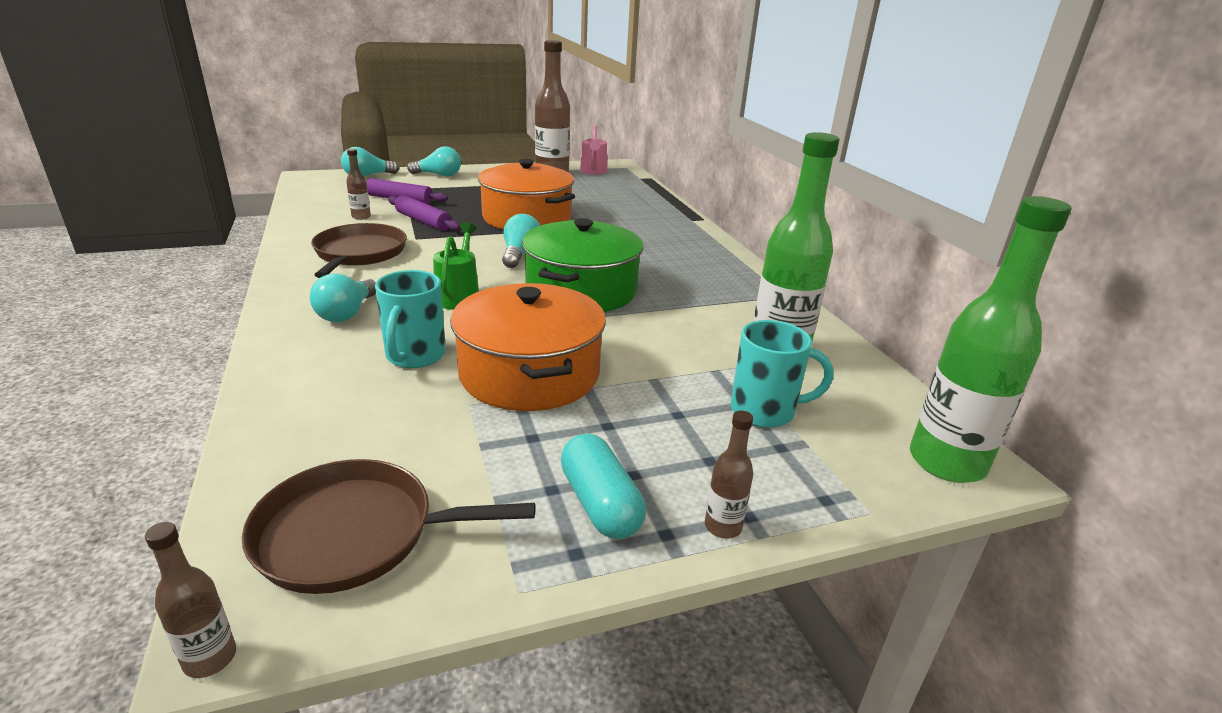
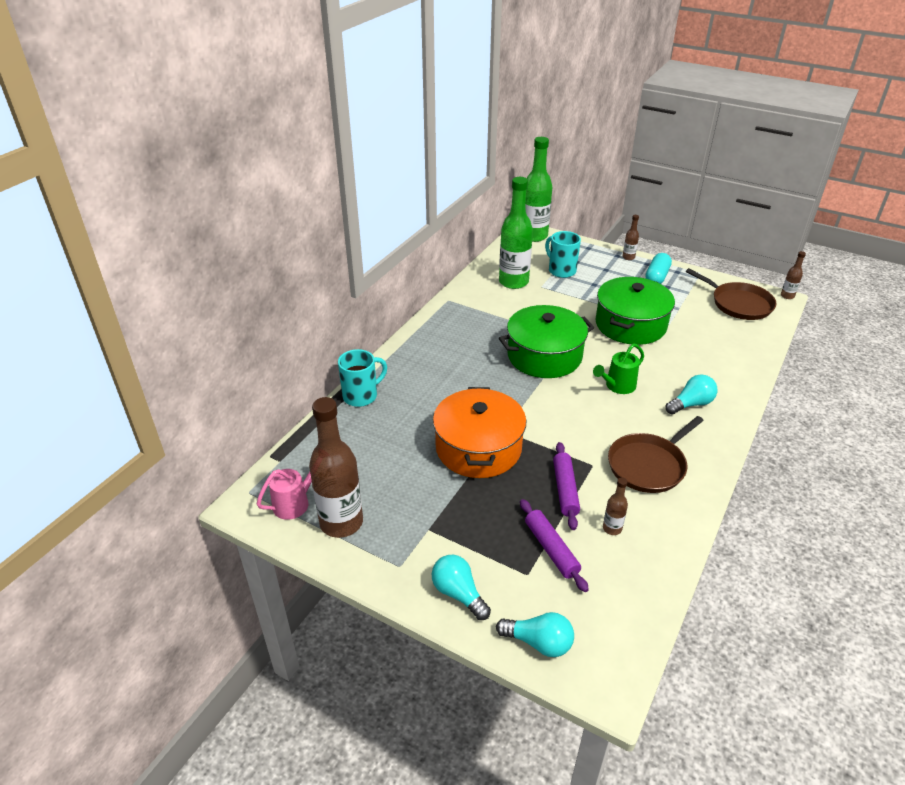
camera: 130 degrees left, 10 degrees up
turquoise mug [375,270,446,368] -> turquoise mug moved to [338,349,387,407]
orange pot [450,283,606,411] -> green pot [595,277,675,345]
turquoise light bulb [502,214,540,268] -> none

